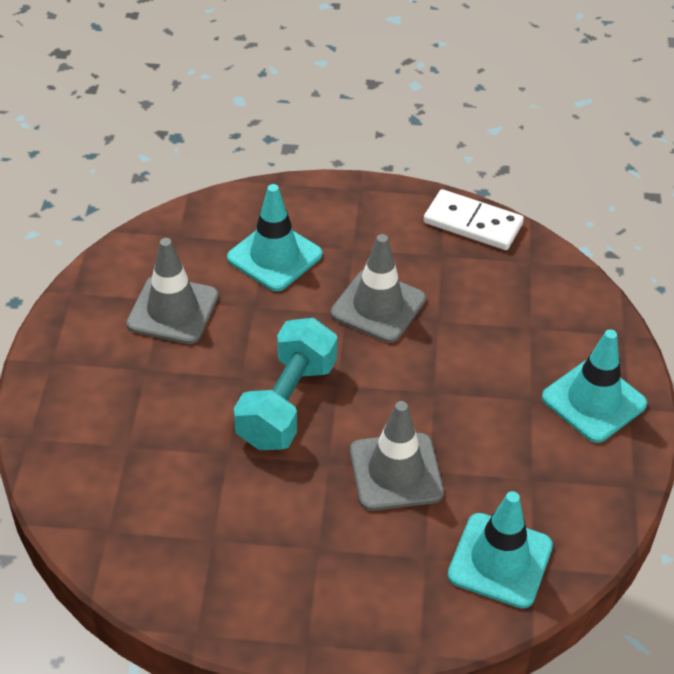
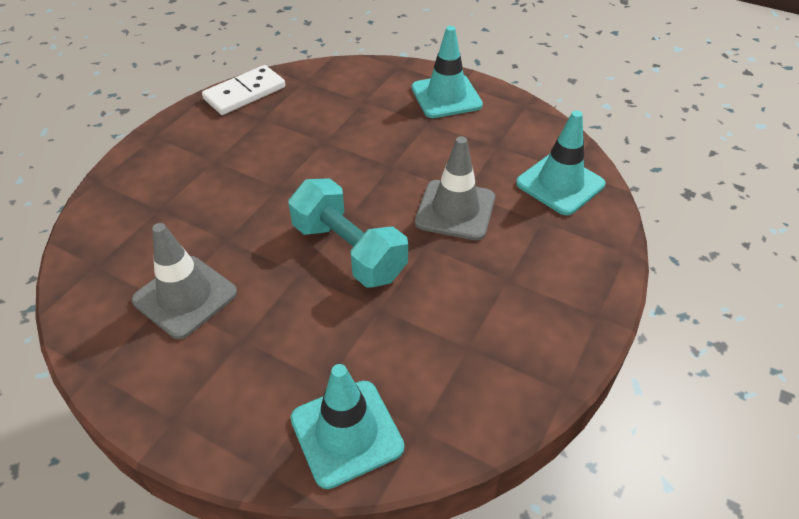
camera: 65 degrees left, 0 degrees up
turquoise traffic cone [227,184,323,291] -> turquoise traffic cone moved to [290,364,404,489]
grey traffic cone [331,234,426,343] -> none

